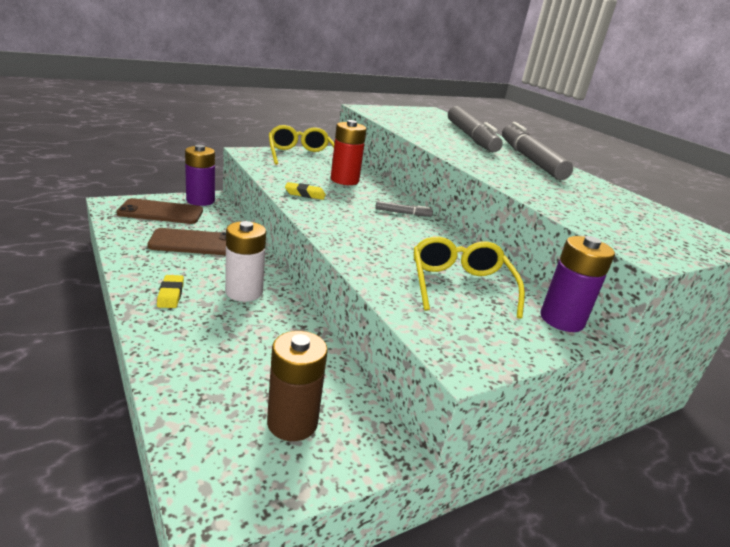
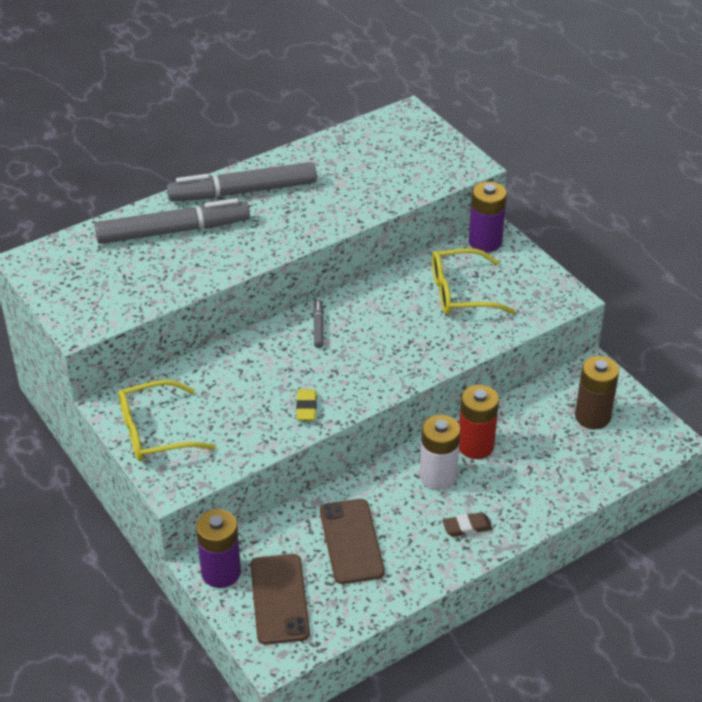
camera: 90 degrees left, 15 degrees up
yellow eraser [157,275,184,308] -> brown eraser [442,512,493,537]
red battery [331,120,367,185] -> red battery moved to [459,385,499,459]

